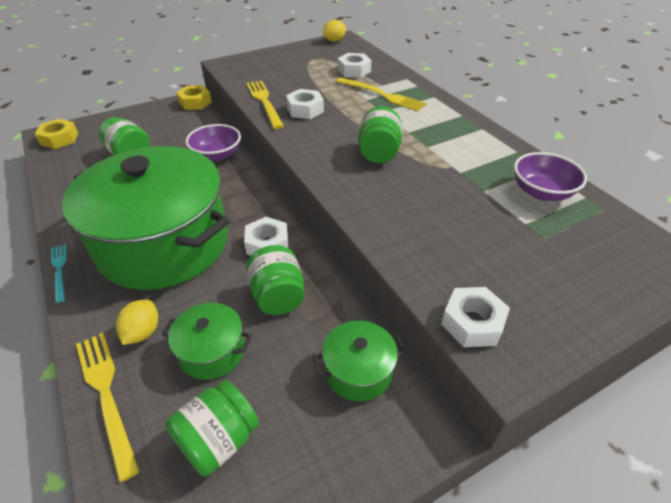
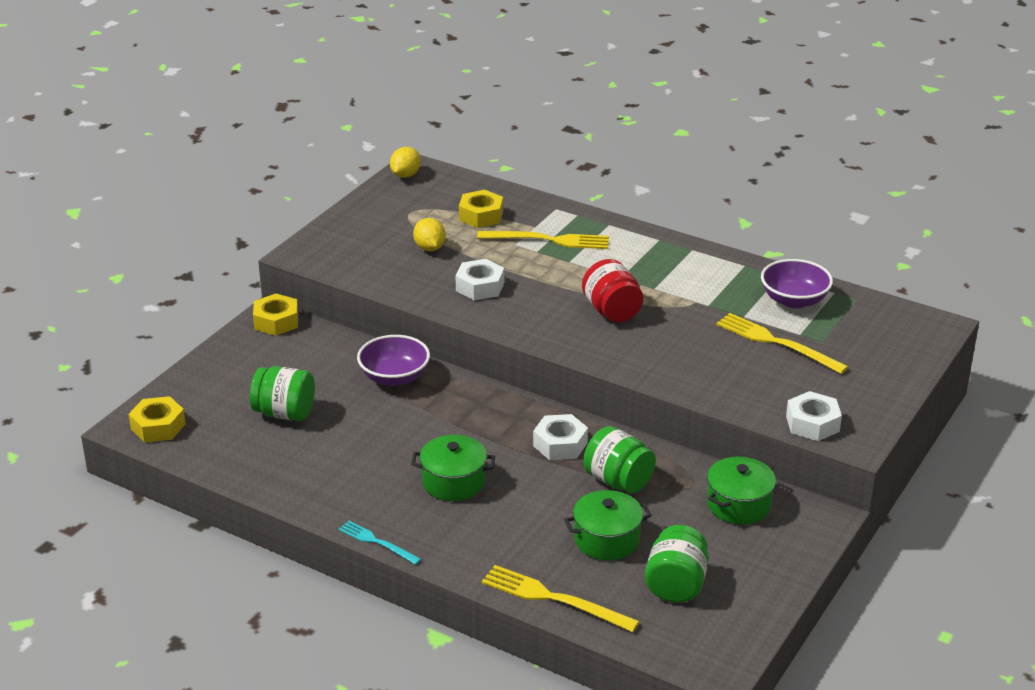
camera: 30 degrees left, 10 degrees down
green pot [62,146,229,290] -> green pot [411,435,495,501], size x0.41
yellow lemon [116,300,158,345] -> yellow lemon moved to [413,218,446,251]
yellow fork [246,81,284,129] -> yellow fork moved to [716,313,848,374]
white nut [338,53,372,78] -> yellow nut [459,190,503,228]
green jar [358,107,402,163] -> red jar [582,259,643,322]

